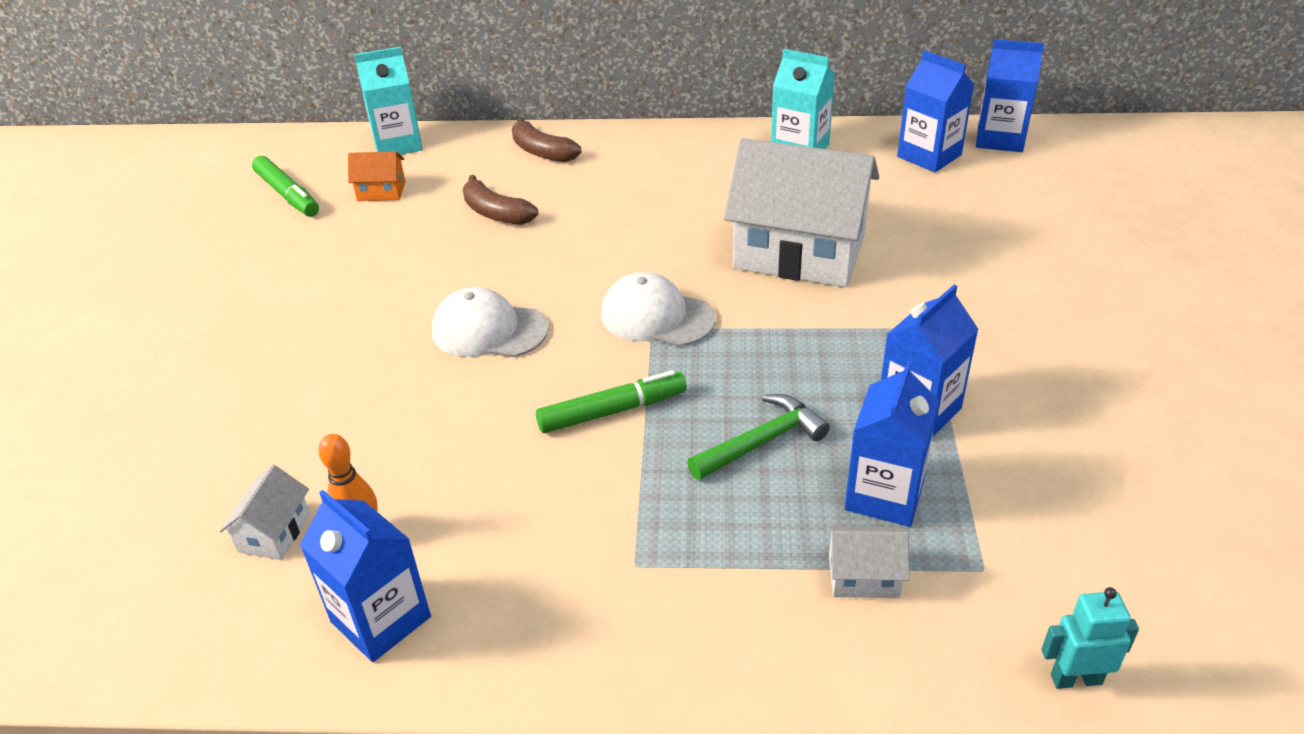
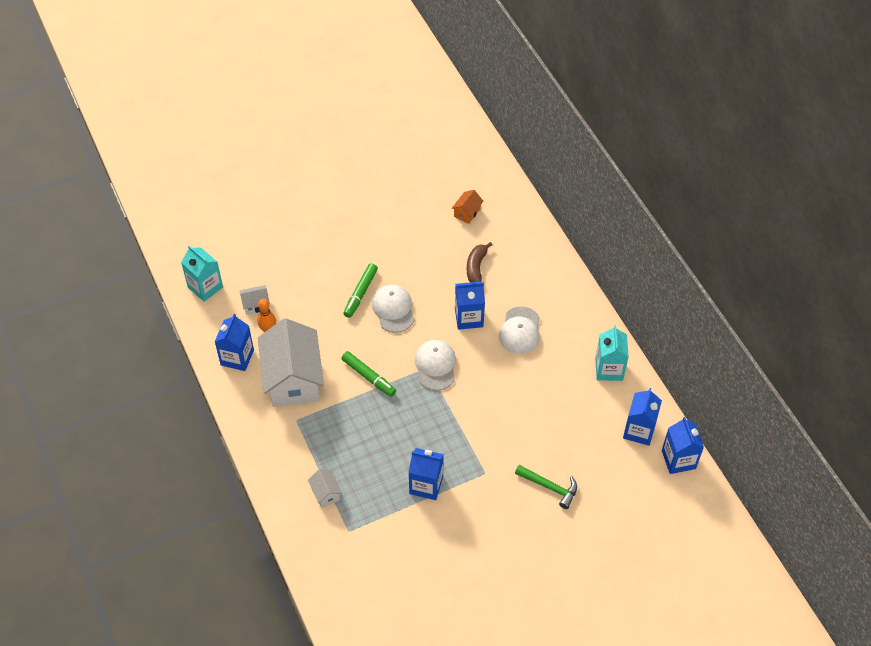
camera: 60 degrees right, 15 degrees up
green marker [252,156,319,217] -> green marker moved to [343,263,378,318]
orange house [348,151,405,201] -> orange house turned 60 degrees clockwise [451,190,484,224]
turquoise carton [354,46,423,155] -> turquoise carton moved to [181,245,223,302]
brown banana [512,117,581,162] -> none
green hammer [687,394,830,480] -> green hammer moved to [515,465,577,509]
white house [724,138,879,287] -> white house moved to [258,318,324,407]
blue carton [845,361,939,527] -> blue carton moved to [455,281,485,330]
turquoise robot [1041,587,1139,689] -> none
none -> white cap [499,306,540,354]

